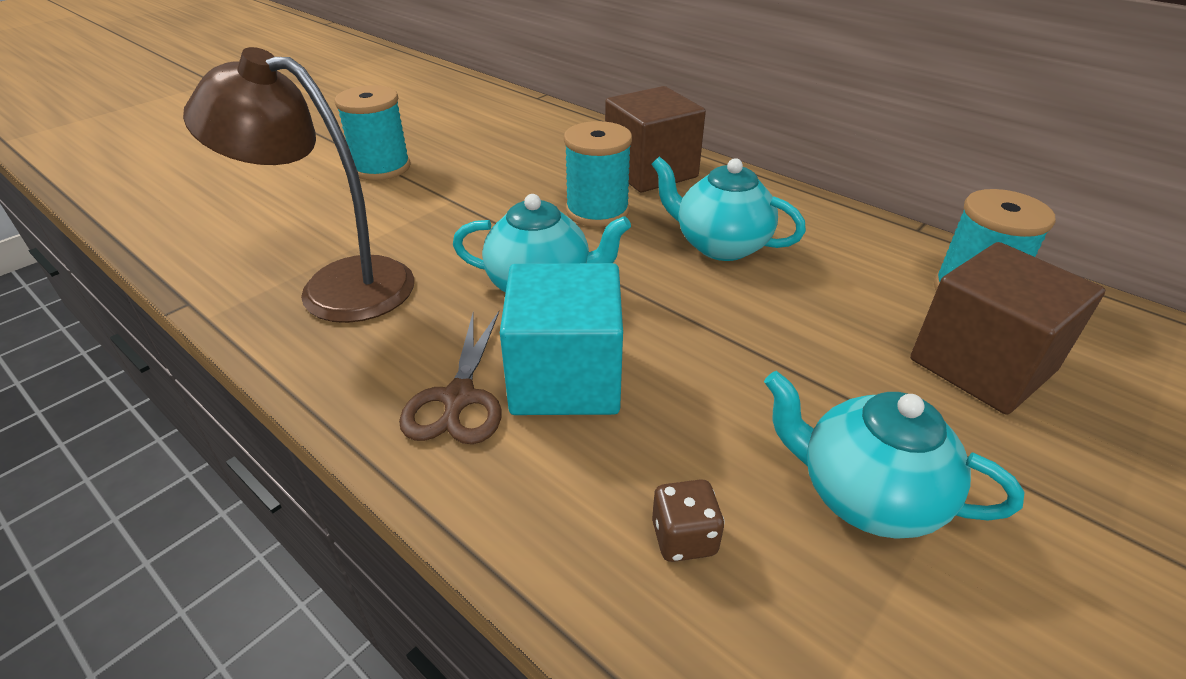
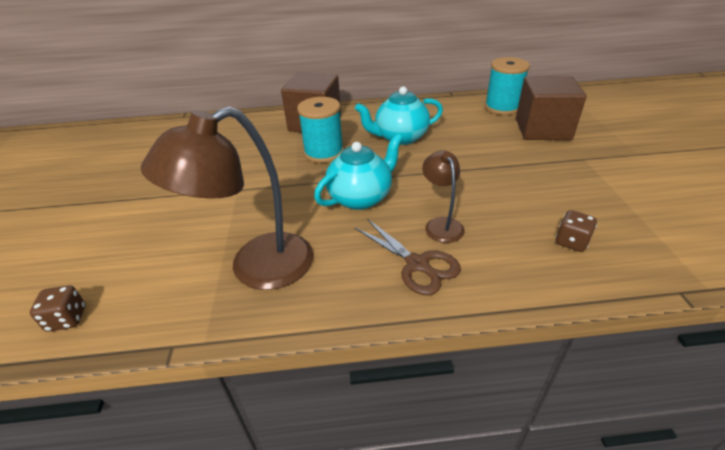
camera: 45 degrees left, 0 degrees up
turquoise spool [334,85,411,181] -> none
turquoise cube [500,263,623,415] -> brown lamp [422,151,465,243]
turquoise teapot [764,371,1024,539] -> none
none -> brown dice [30,286,85,332]

